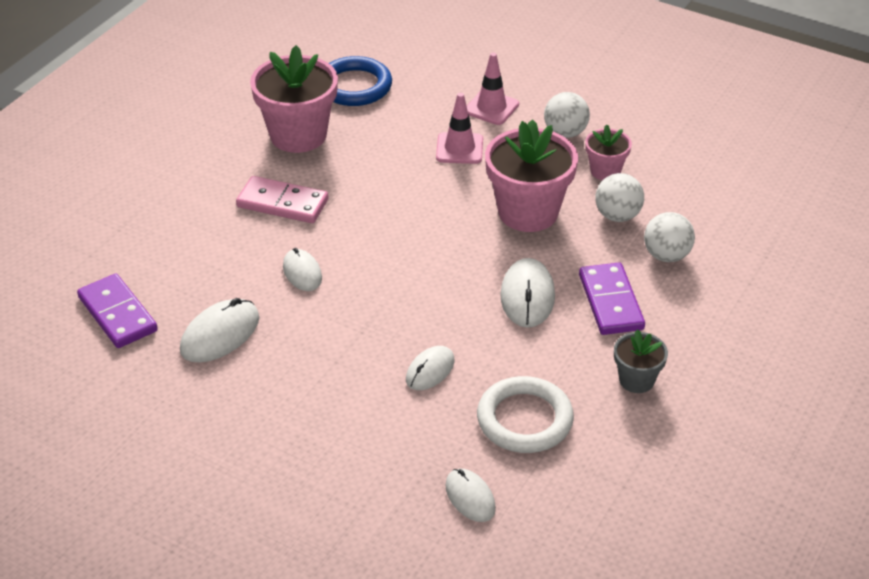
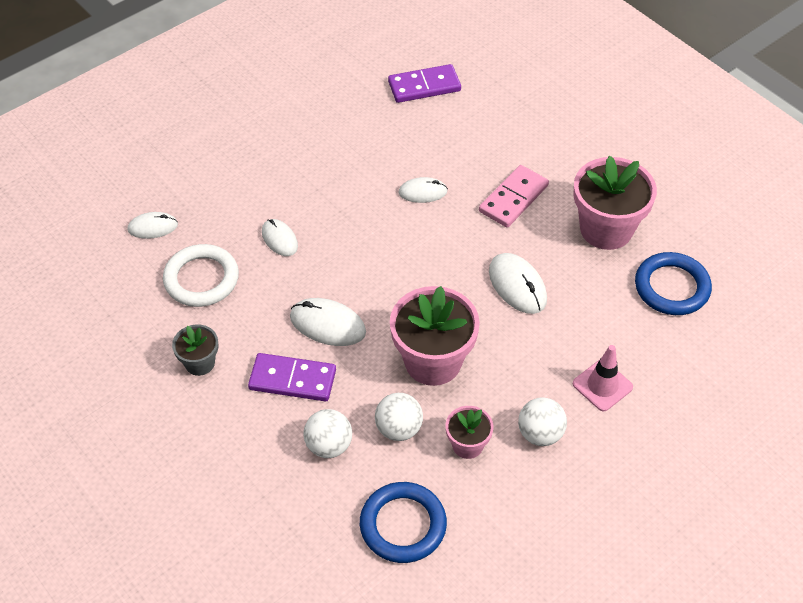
camera: 110 degrees right, 10 degrees up
white mouse [180,298,259,363] -> white mouse moved to [489,253,547,314]
pink traffic cone [436,93,483,164] -> none
none -> blue ring [360,482,447,563]

